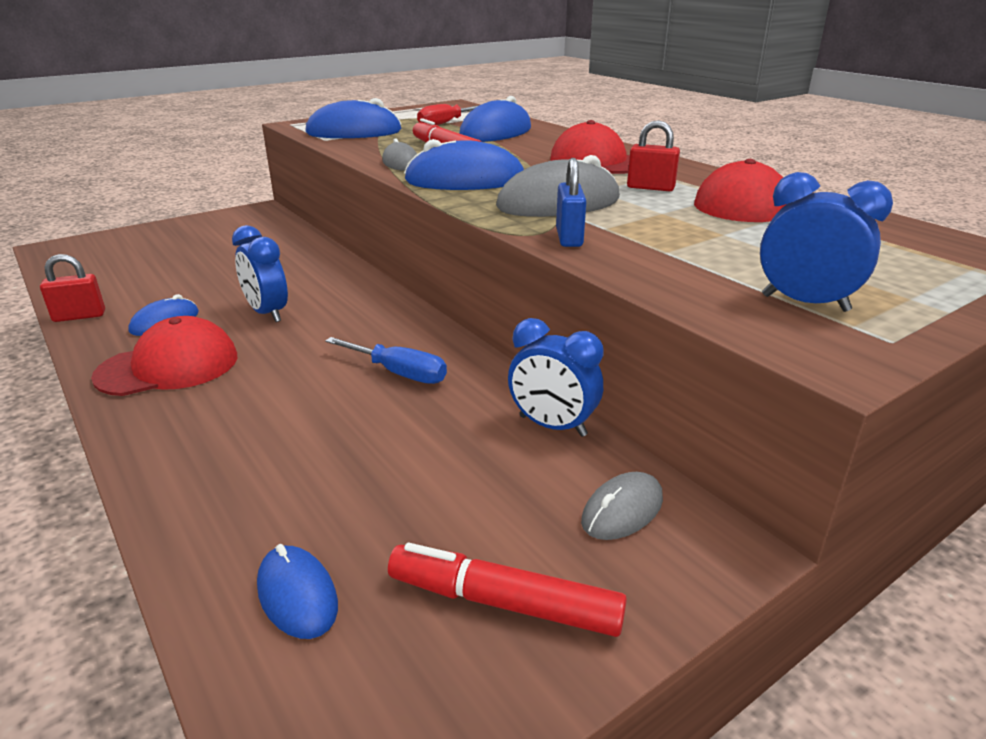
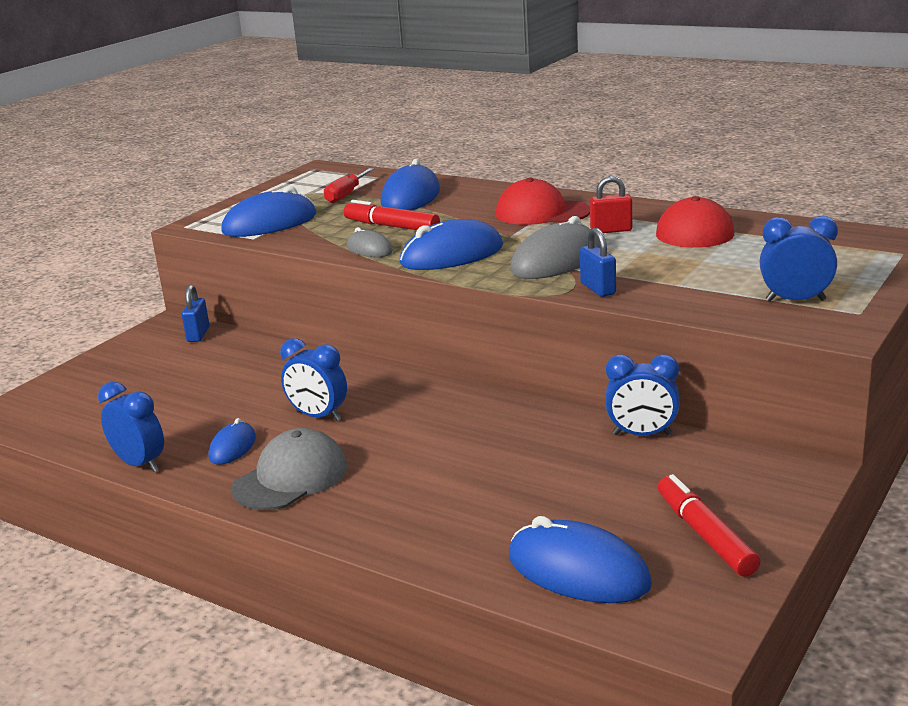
camera: 20 degrees left, 5 degrees down
red padlock [40,254,105,322] -> blue clock [98,382,164,472]
red cap [91,316,237,396] -> grey cap [232,428,348,510]
blue mouse [257,544,338,639] -> blue mouse [509,516,652,603], size x1.80
blue screwdriver [325,337,447,384] -> none
red marker [388,543,627,637] -> red marker turned 75 degrees clockwise [658,474,761,577]
grey mouse [581,472,663,540] -> none
none -> blue padlock [182,285,210,342]

